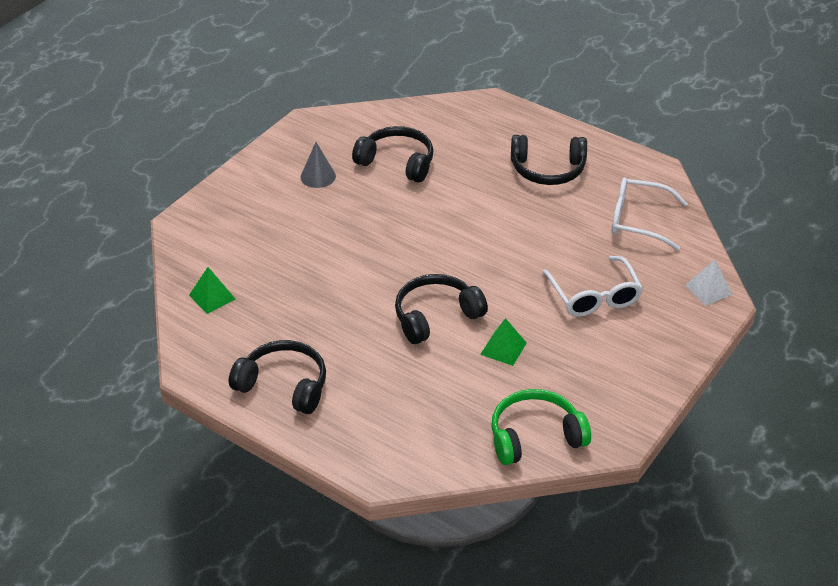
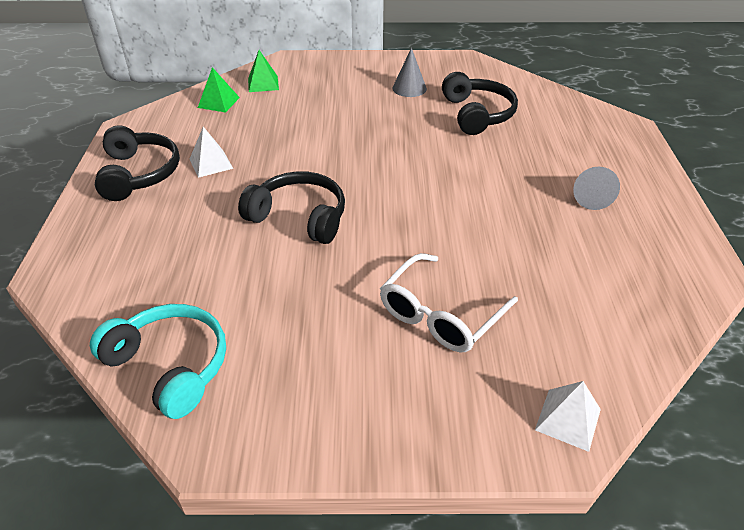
camera: 55 degrees right, 0 degrees up
green pyramid [480,318,527,366] -> green pyramid moved to [248,50,279,92]
green headphones [491,389,591,465] -> turquoise headphones [90,304,226,419]
black headphones [511,135,587,185] -> grey cone [573,166,620,210]
white glasses [612,178,688,250] -> none
none -> white pyramid [190,127,233,178]

